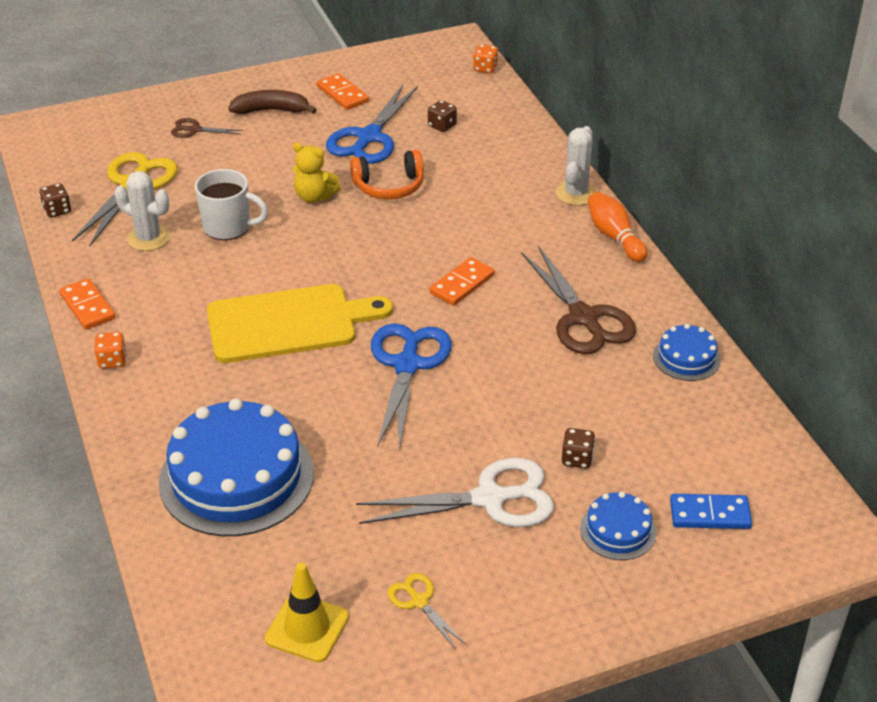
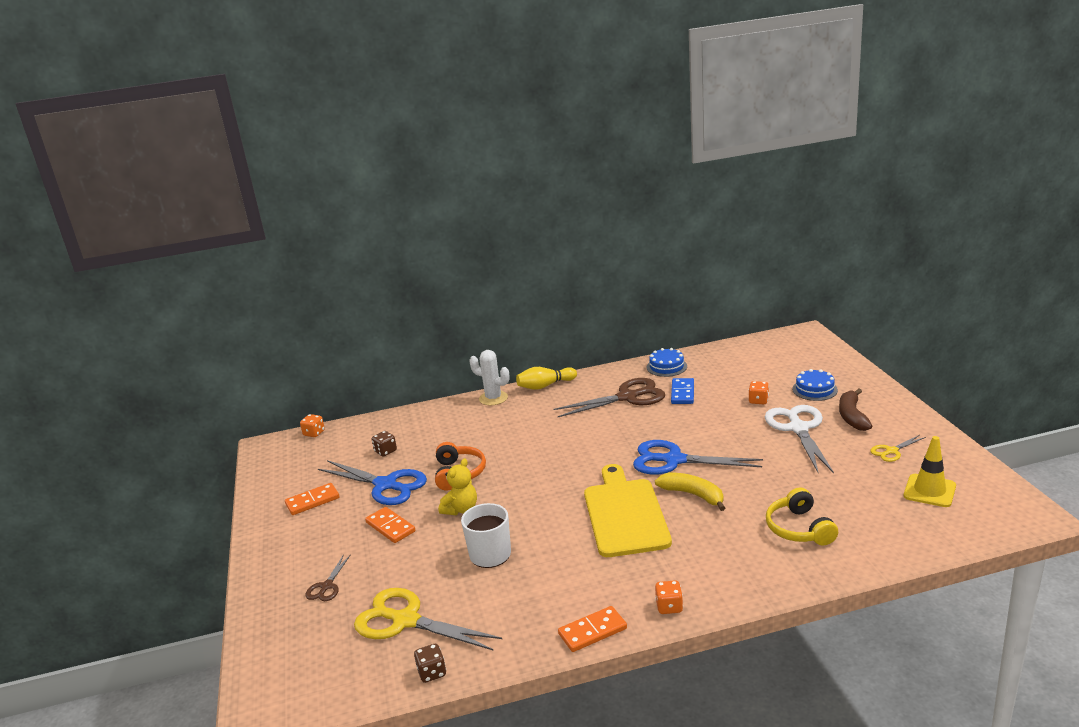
camera: 80 degrees left, 15 degrees down
white cactus [115,171,170,251] -> none
blue cake [159,399,314,536] -> yellow headphones [766,487,838,545]
brown banana [229,90,317,114] -> brown banana moved to [839,389,872,431]
orange domino [429,257,495,306] -> orange domino moved to [365,507,415,543]
brown dice [562,428,595,469] -> orange dice [748,381,769,404]
orange bowling pin [588,192,647,262] -> yellow bowling pin [516,367,577,390]
blue domino [670,494,752,529] -> blue domino moved to [671,378,694,404]
none -> yellow banana [655,473,725,511]

